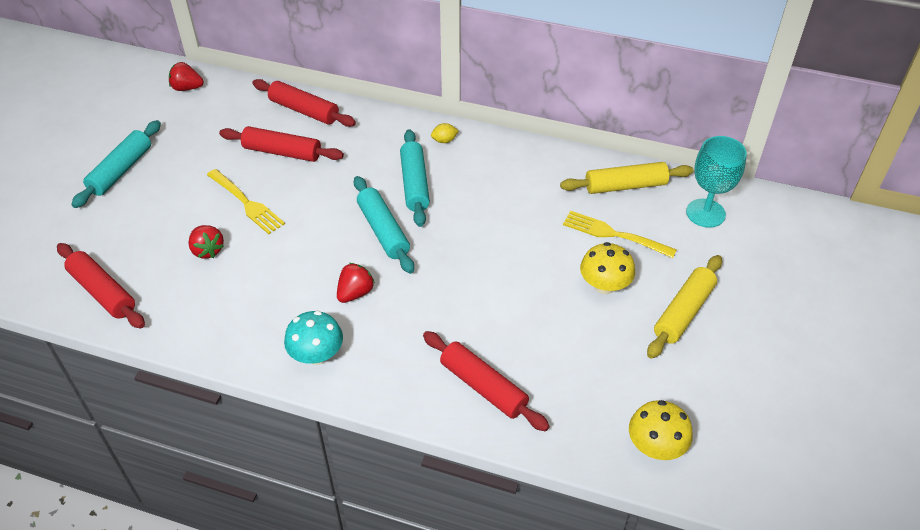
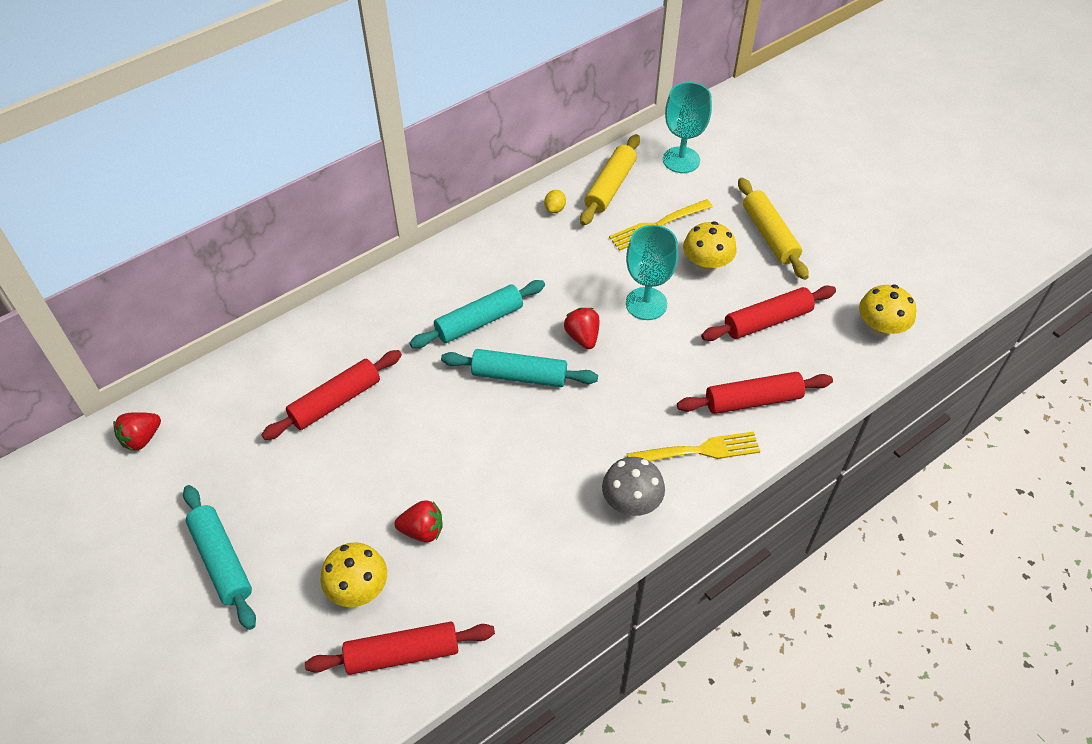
camera: 55 degrees left, 5 degrees up
yellow fork [207,169,285,234] -> yellow fork moved to [627,431,760,462]
red rolling pin [252,79,356,127] -> red rolling pin moved to [701,285,836,341]
turquoise mushroom [284,311,343,365] -> grey mushroom [602,457,665,516]
red strawberry [337,263,375,303] -> red strawberry moved to [564,308,599,349]
turquoise rolling pin [400,129,430,227] -> turquoise rolling pin turned 60 degrees counterclockwise [409,280,545,348]
yellow lemon [431,123,459,143] -> yellow lemon moved to [544,190,566,213]
none -> yellow mushroom [320,542,387,607]
none -> turquoise goblet [626,225,678,320]

